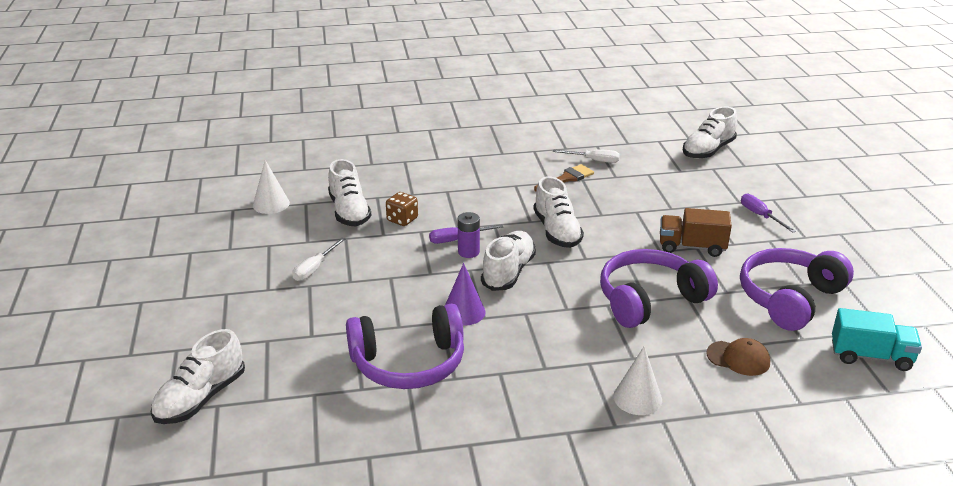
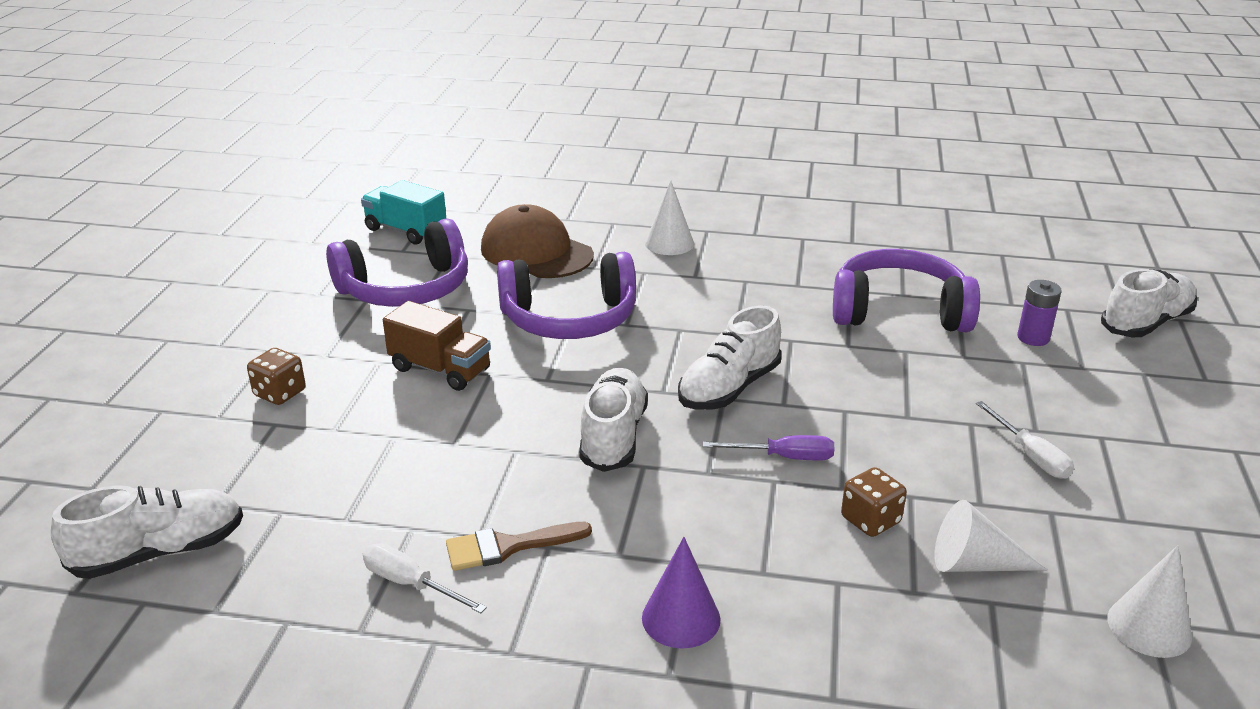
camera: 160 degrees left, 0 degrees up
white screwdriver [292,238,345,281] -> white screwdriver turned 105 degrees clockwise [976,401,1074,479]
white shoe [328,159,371,226] -> white cone [934,500,1047,572]
purple cone [445,263,485,326] -> purple cone moved to [642,537,720,649]
purple battery [458,212,480,258] -> purple battery moved to [1017,280,1062,346]
brown cap [706,338,770,376] -> brown cap [481,204,594,278], size x1.80
purple screwdriver [741,194,796,233] -> brown dice [247,348,306,405]

